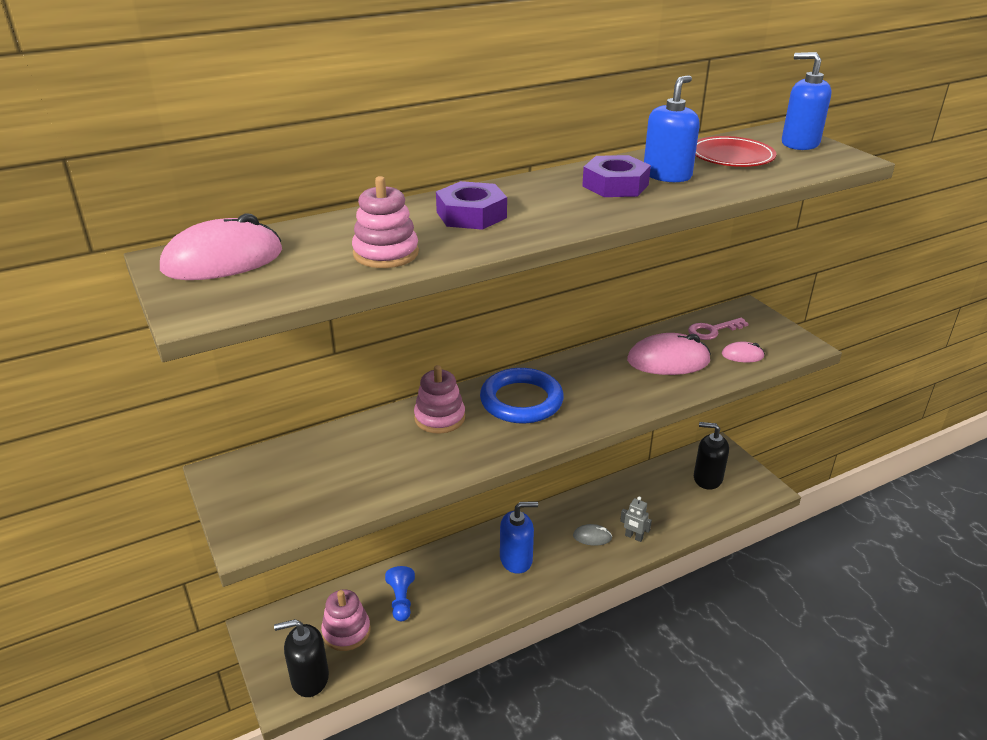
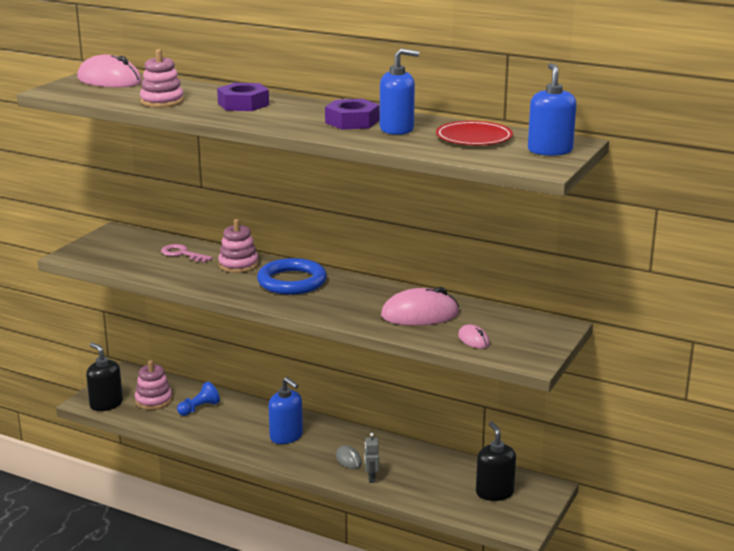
camera: 55 degrees right, 10 degrees down
pink mouse [627,333,711,375] -> pink mouse turned 60 degrees counterclockwise [381,287,459,326]
pink key [688,318,749,340] -> pink key moved to [161,244,213,263]

